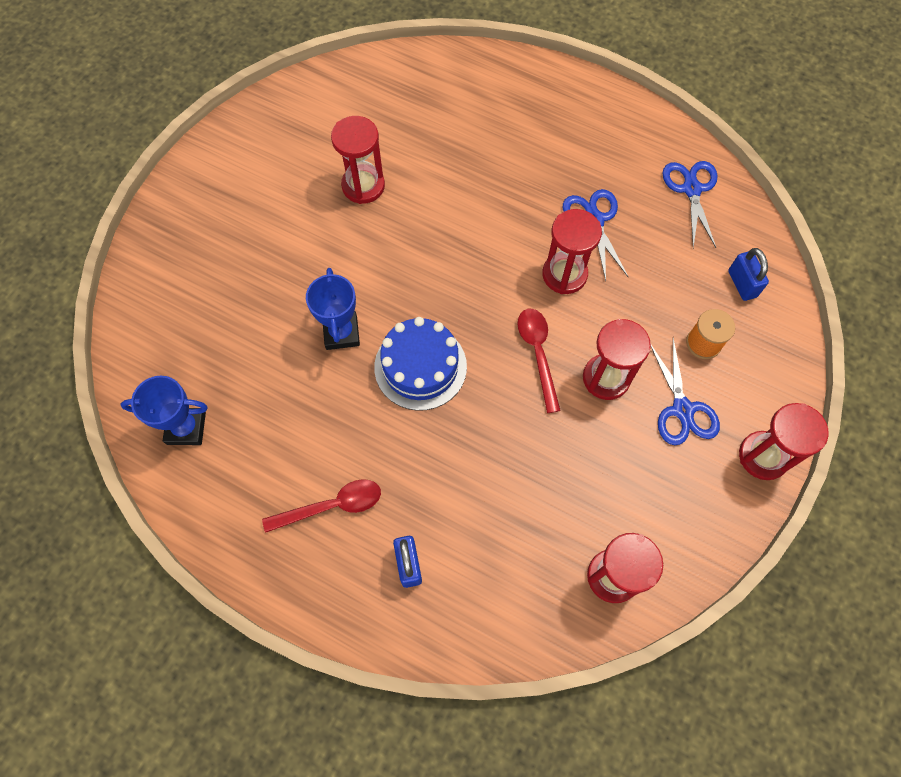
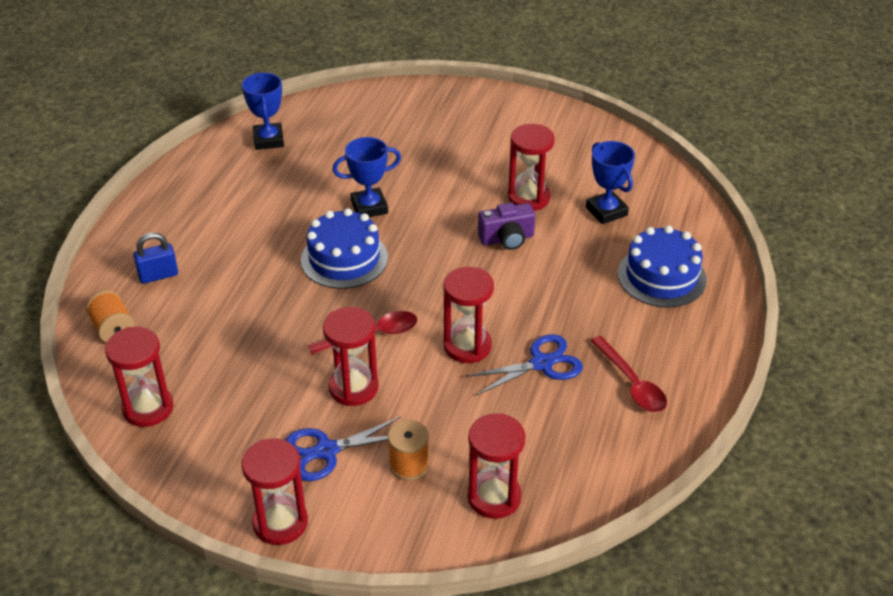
camera: 80 degrees right, 25 degrees down
red spoon [262,479,381,533] -> red spoon moved to [591,336,667,412]
blue scissors [662,161,717,248] -> none
blue padlock [728,248,769,301] -> red hourglass [467,413,526,519]
none -> orange spool [86,290,134,342]
none -> purple camera [478,203,535,250]
none -> blue trophy [586,141,635,224]
none -> blue cake [618,226,707,308]

